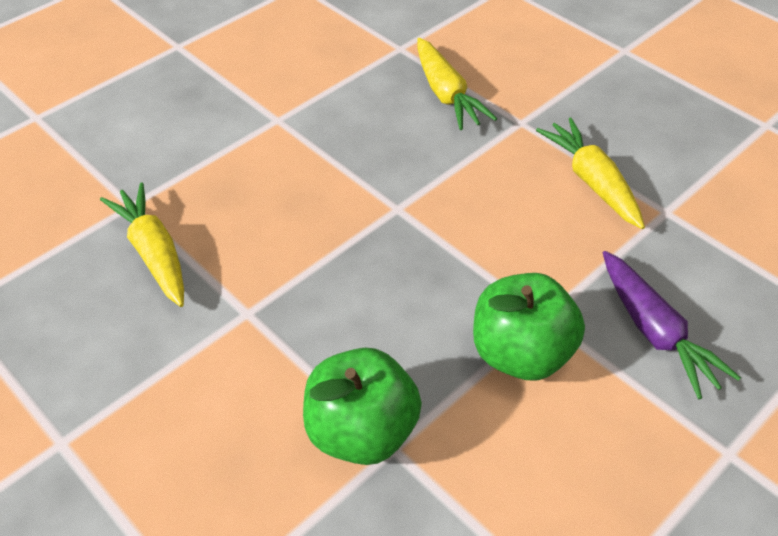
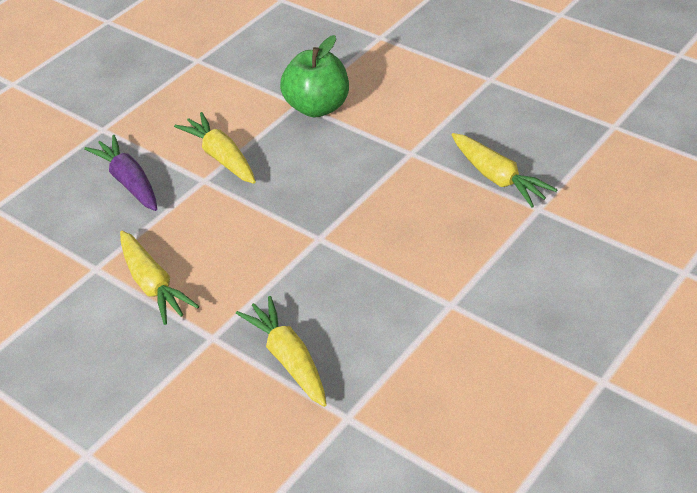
camera: 175 degrees right, 5 degrees down
green apple [473,273,585,380] -> yellow carrot [174,112,256,184]

